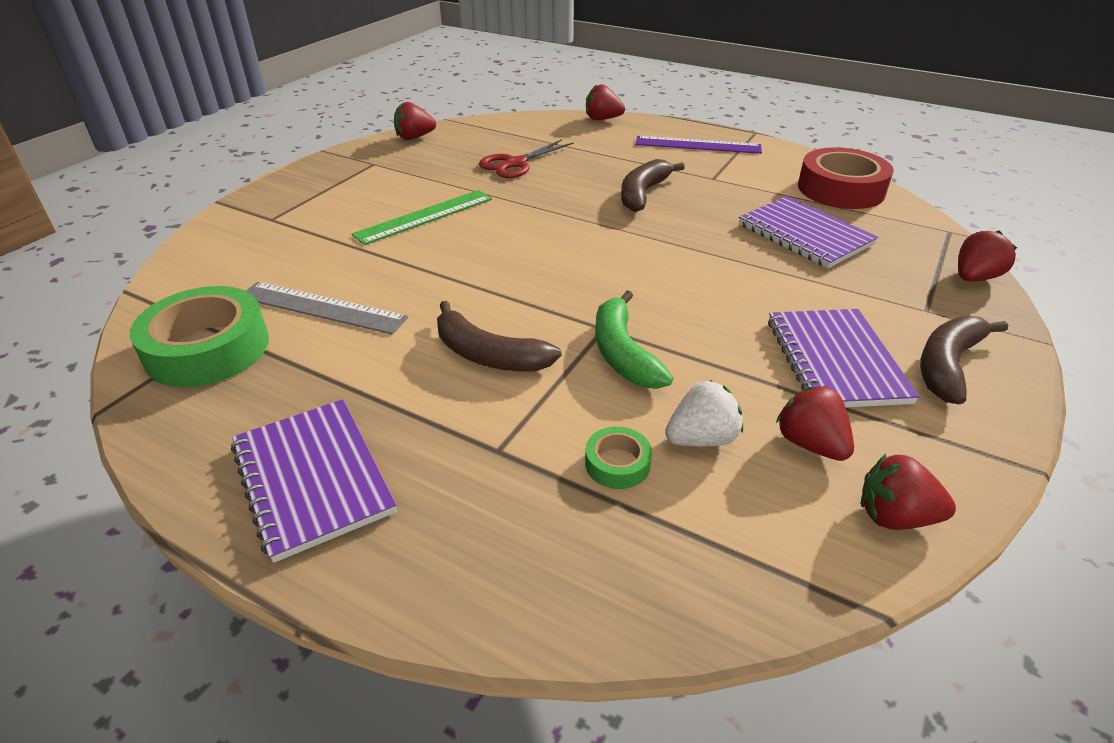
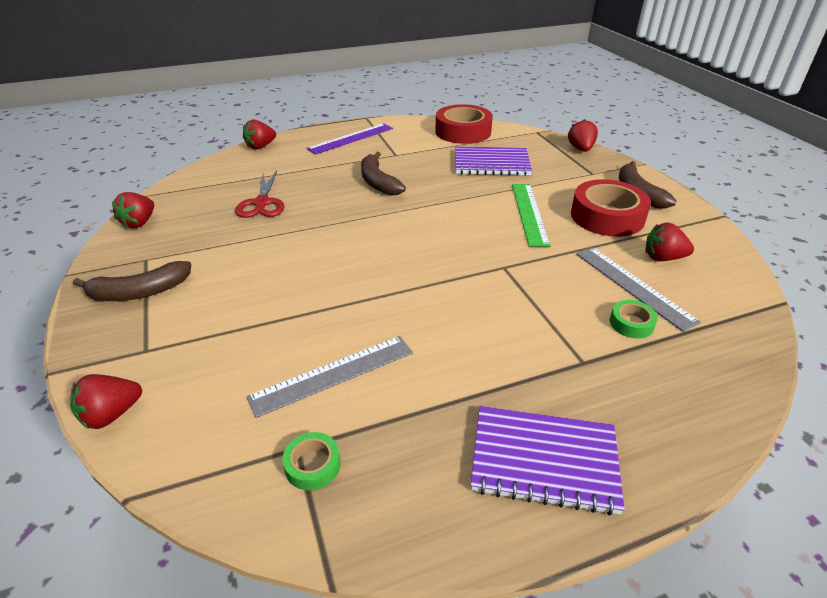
camera: 50 degrees left, 0 degrees up
green tape [130,286,269,387] -> green tape [282,432,341,490], size x0.46
green ruler [352,190,492,245] -> green ruler moved to [512,184,551,247]
brown banana [437,301,561,372] -> brown banana moved to [73,261,191,301]
green banana [595,290,673,389] -> none
white strawberry [665,380,743,446] -> grey ruler [576,247,701,332]
purple notebook [768,309,920,407] -> red tape [571,179,651,237]
red strawberry [861,454,956,530] -> red strawberry moved to [70,374,142,429]

